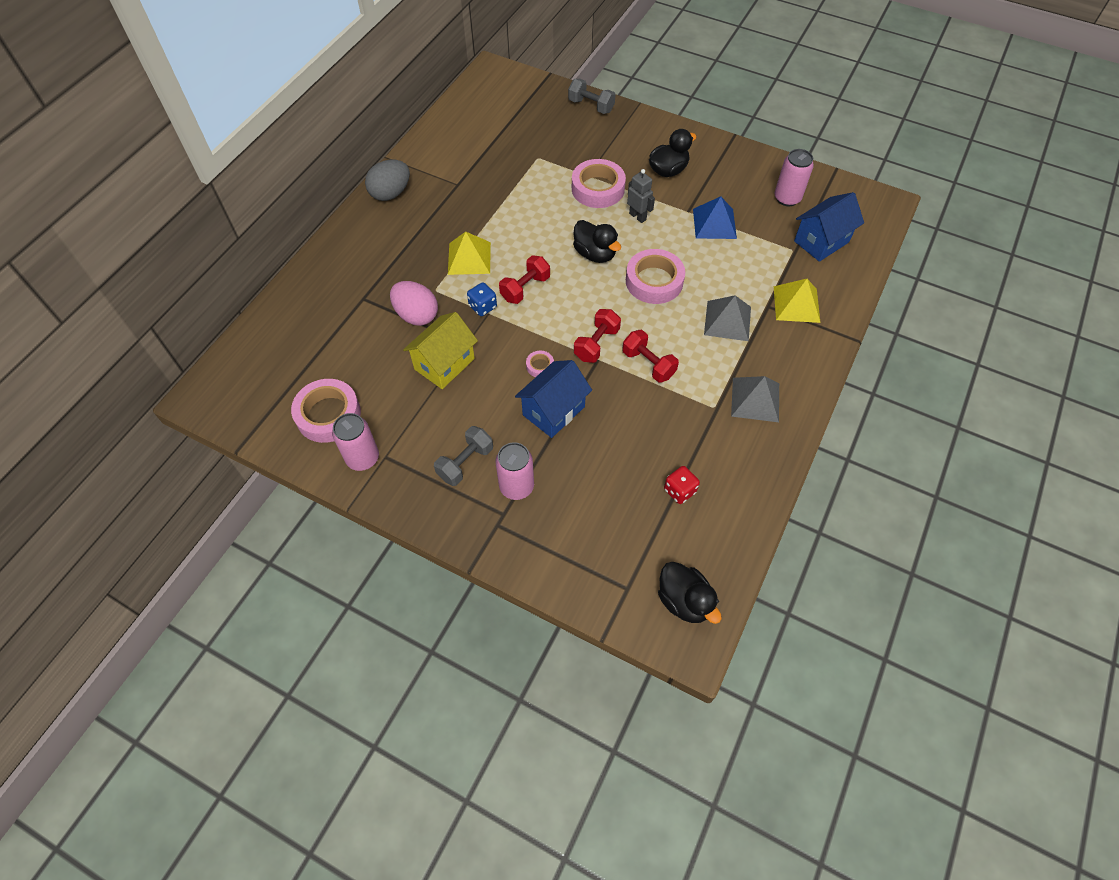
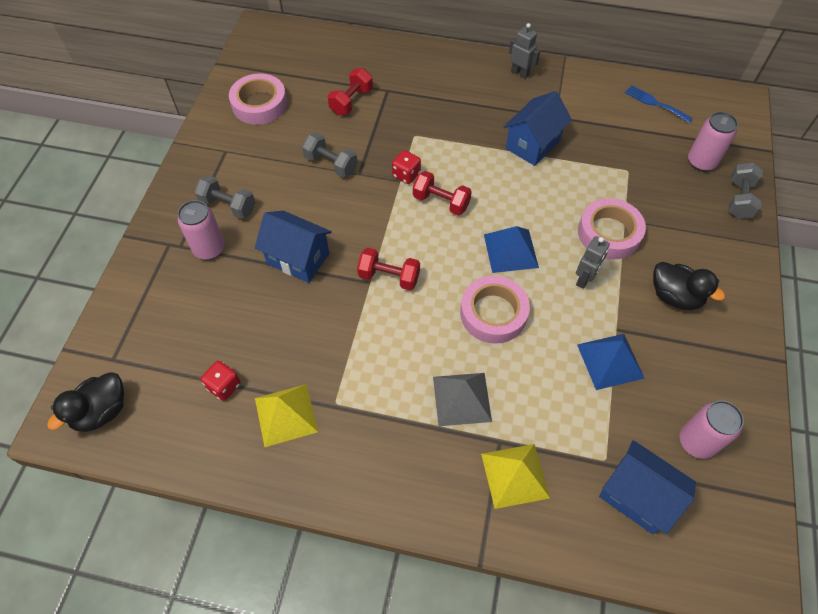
camera: 75 degrees right, 0 degrees up
pink can [332,413,379,471] -> pink can moved to [688,112,738,171]
grey egg [365,160,410,201] -> grey robot [509,23,540,79]
pink egg [390,281,438,326] -> none
yellow house [403,312,478,389] -> grey dumbbell [302,133,358,178]
yellow pyramid [448,232,491,275] -> yellow pyramid moved to [255,384,318,447]
blue dice [467,282,497,316] -> red dice [392,150,421,184]
pink tape [526,351,554,377] -> none
black duck [573,220,621,263] -> blue pyramid [484,226,539,273]
red dumbbell [622,330,679,383] -> red dumbbell moved to [328,68,373,115]
grey pyramid [731,376,779,422] -> none
none -> blue house [504,91,572,166]
none -> blue fork [625,85,693,123]

